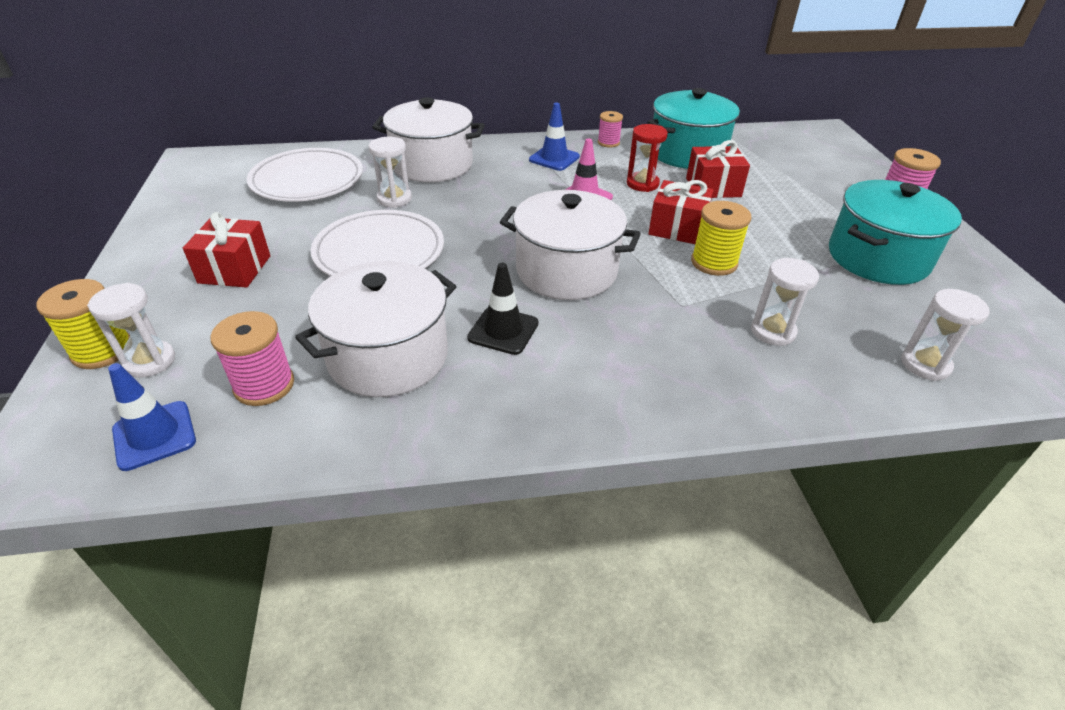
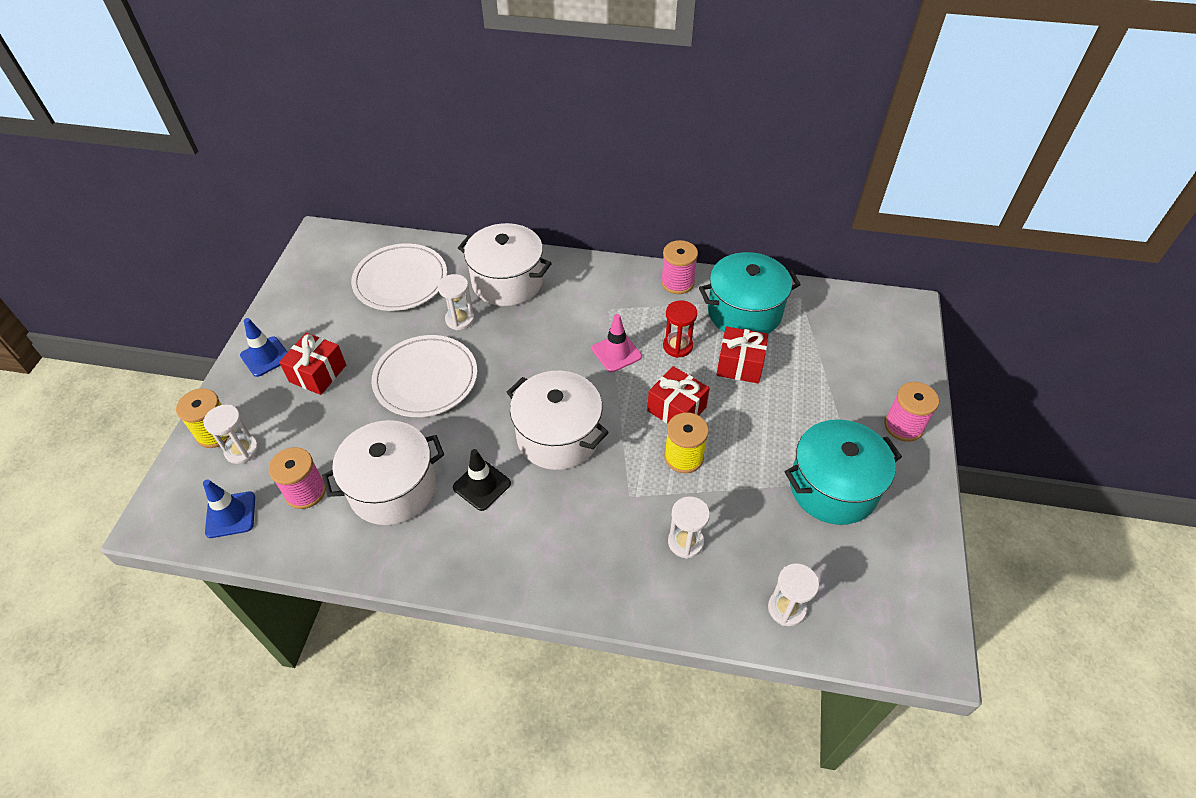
camera: 20 degrees right, 10 degrees up
blue traffic cone [529,103,580,171] -> blue traffic cone moved to [240,318,288,377]
pink spool [598,111,623,148] -> pink spool [661,240,698,294], size x1.56

